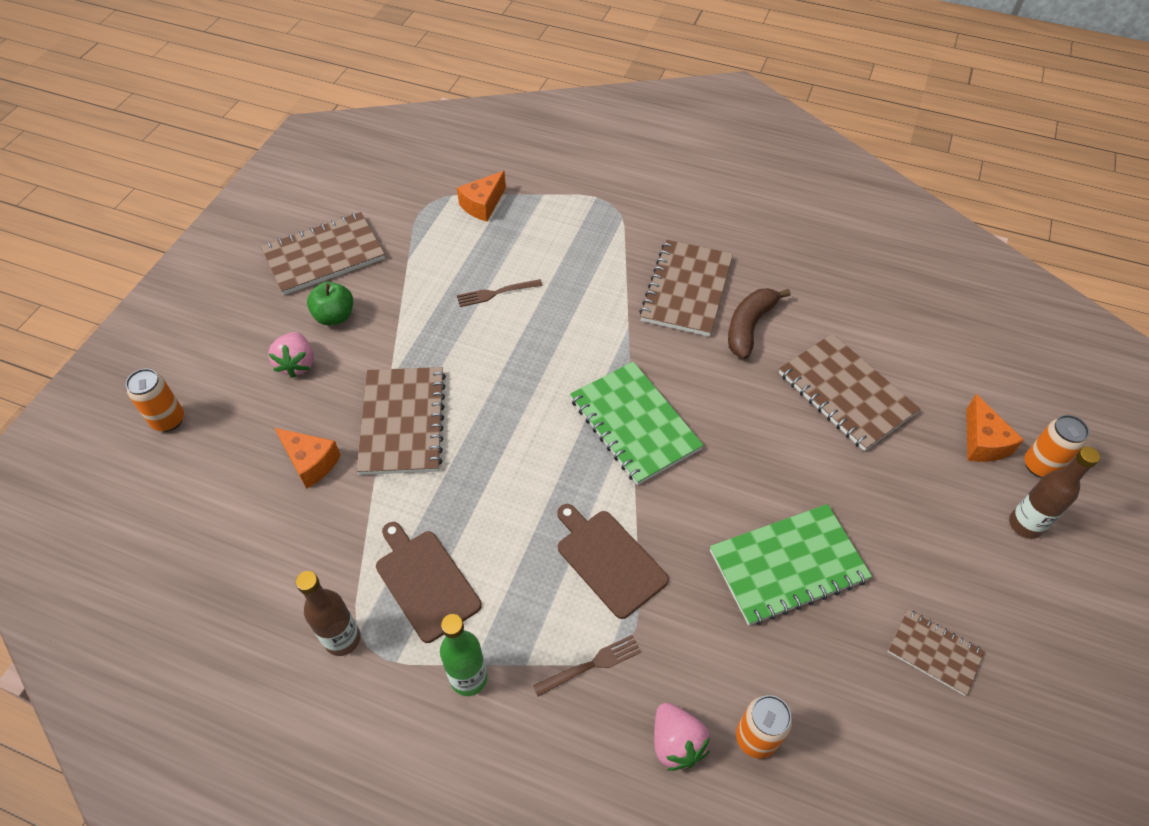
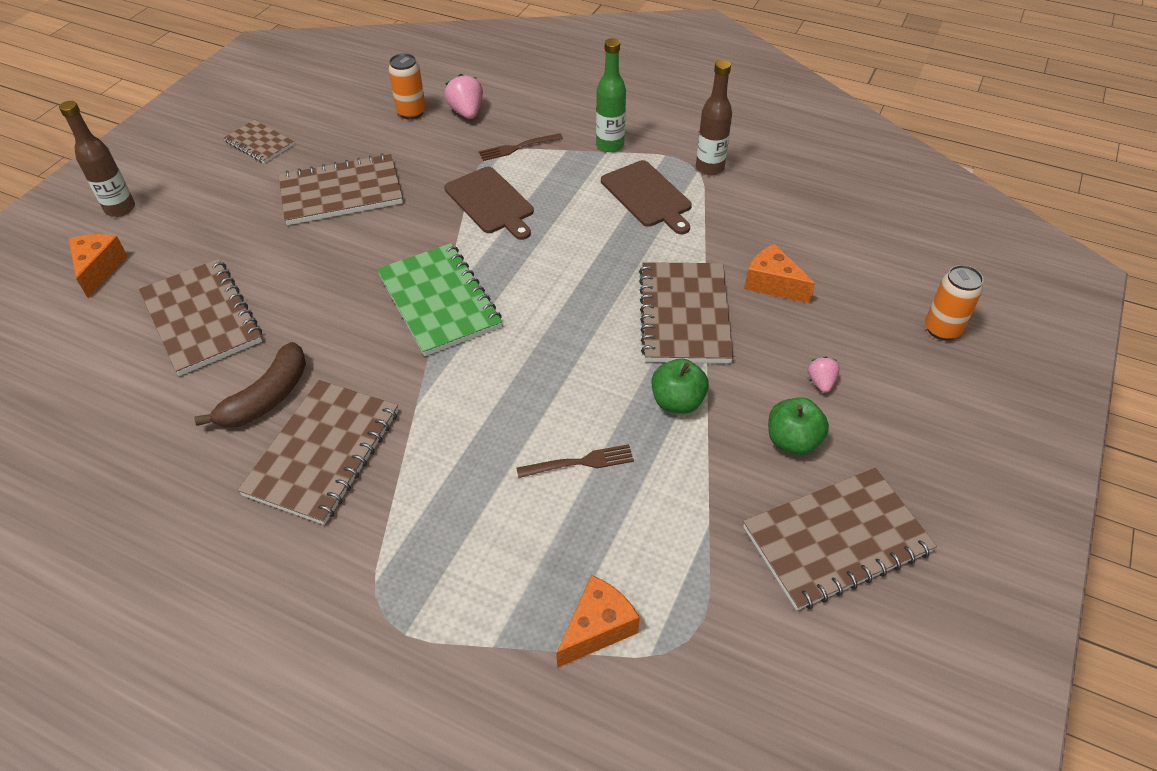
camera: 175 degrees left, 5 degrees down
pink strawberry [268,332,314,378] -> pink strawberry [808,356,840,393], size x0.60
green notebook [710,504,872,626] -> brown notebook [278,154,403,225]
orange can [1025,415,1089,478] -> none
none -> green apple [652,358,709,414]

